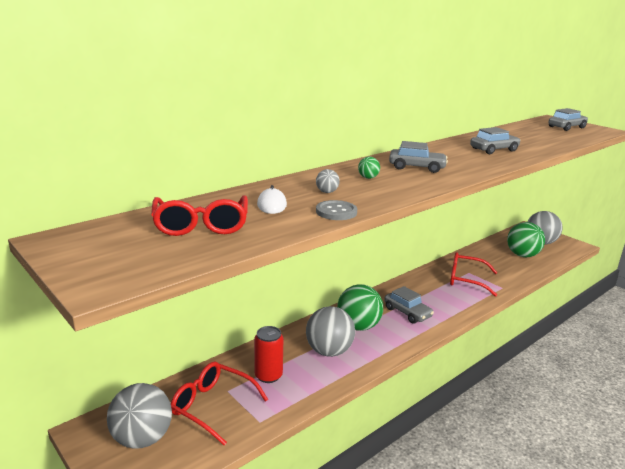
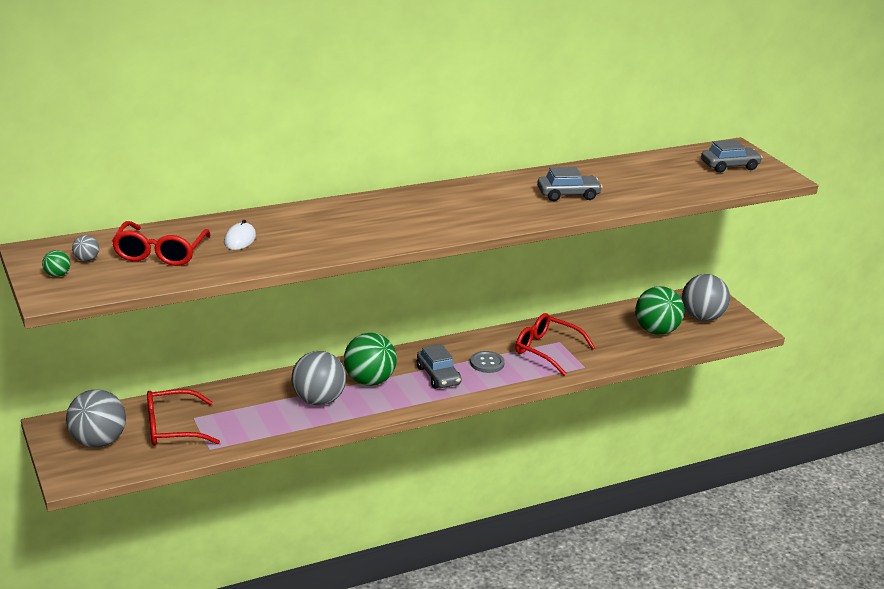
camera: 15 degrees right, 5 degrees up
red glasses [171,362,268,445] -> red glasses turned 60 degrees counterclockwise [147,389,220,446]
red can [254,326,283,383] -> none
grey ball [316,169,340,193] -> grey ball moved to [72,235,99,261]
grey button [316,200,357,220] -> grey button moved to [470,351,505,373]
green ball [358,157,380,179] -> green ball moved to [42,250,70,277]
grey car [389,141,448,173] -> none

